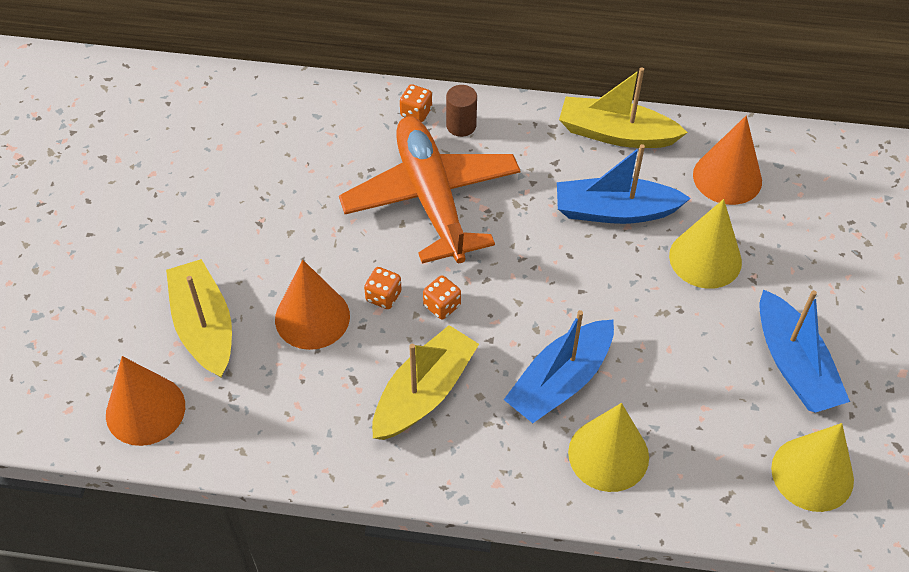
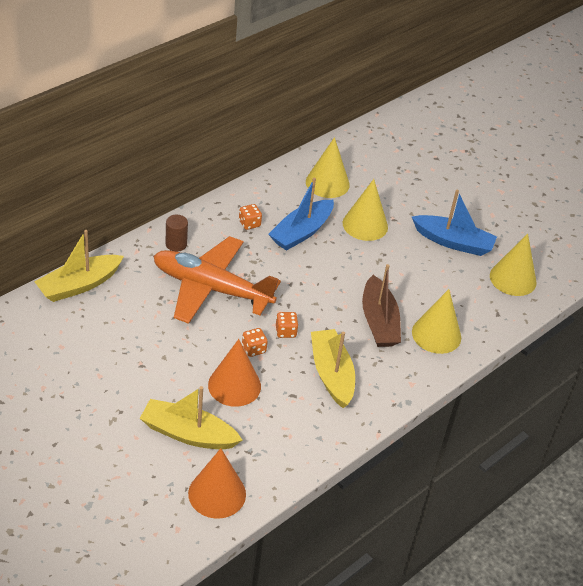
camera: 55 degrees left, 10 degrees down
orange dice [400,84,432,122] -> orange dice moved to [239,204,262,230]
blue boat [504,310,614,423] -> brown boat [362,264,401,347]
yellow boat [559,67,688,148] -> yellow boat moved to [34,230,124,302]
orange cone [693,116,762,205] -> yellow cone [306,137,350,198]

